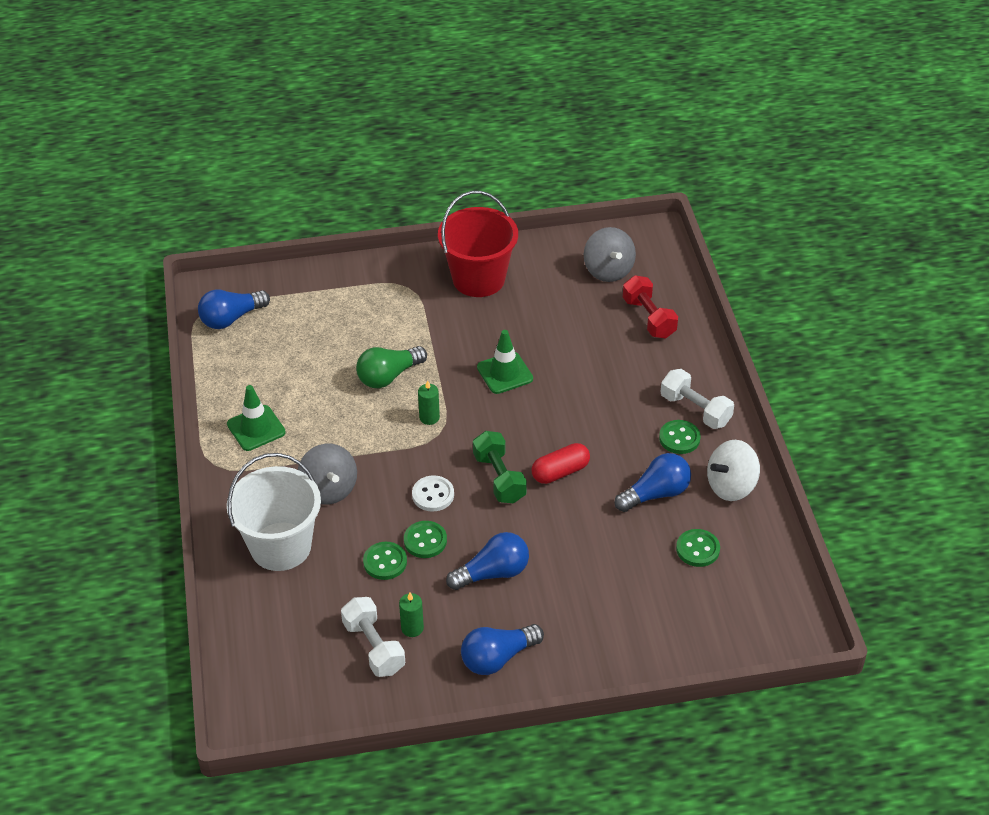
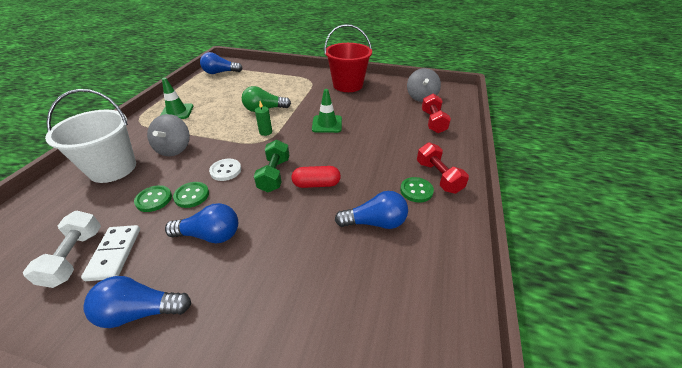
camera: 25 degrees right, 5 degrees down
green candle [399,592,424,637] -> white domino [81,225,140,281]
white dumbbell [661,369,734,429] -> red dumbbell [417,142,469,194]
green button [676,529,720,567] -> none
white spinning top [707,440,760,501] -> none

